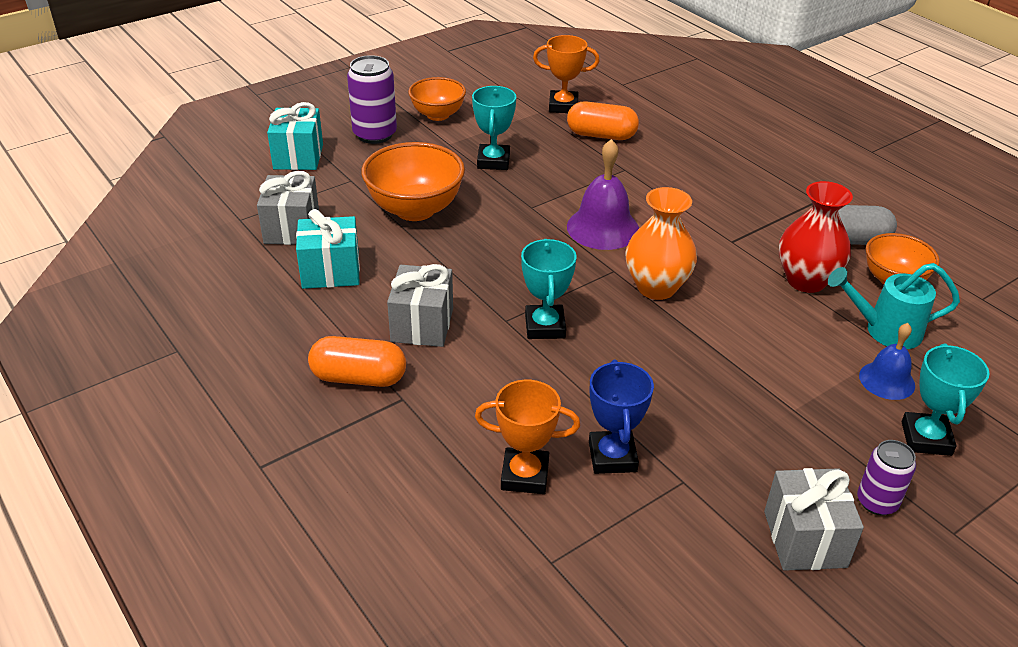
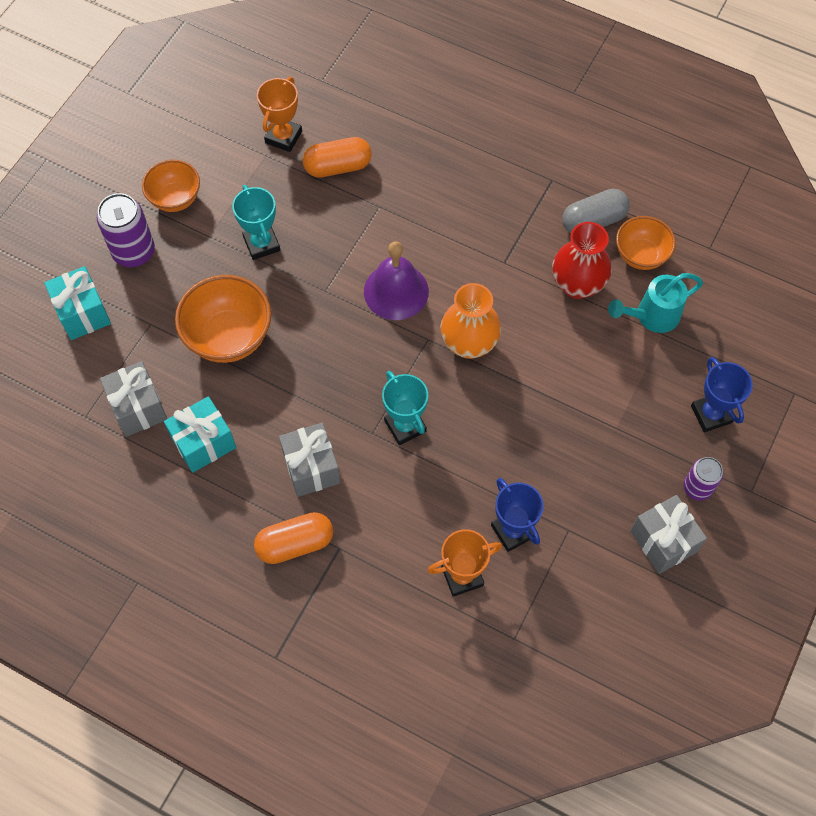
camera: 25 degrees left, 25 degrees up
orange trophy [533,35,599,113] -> orange trophy turned 45 degrees counterclockwise [257,77,302,152]
blue bell [859,323,915,400] -> none
turquoise trophy [902,343,990,456] -> blue trophy [691,357,753,432]

